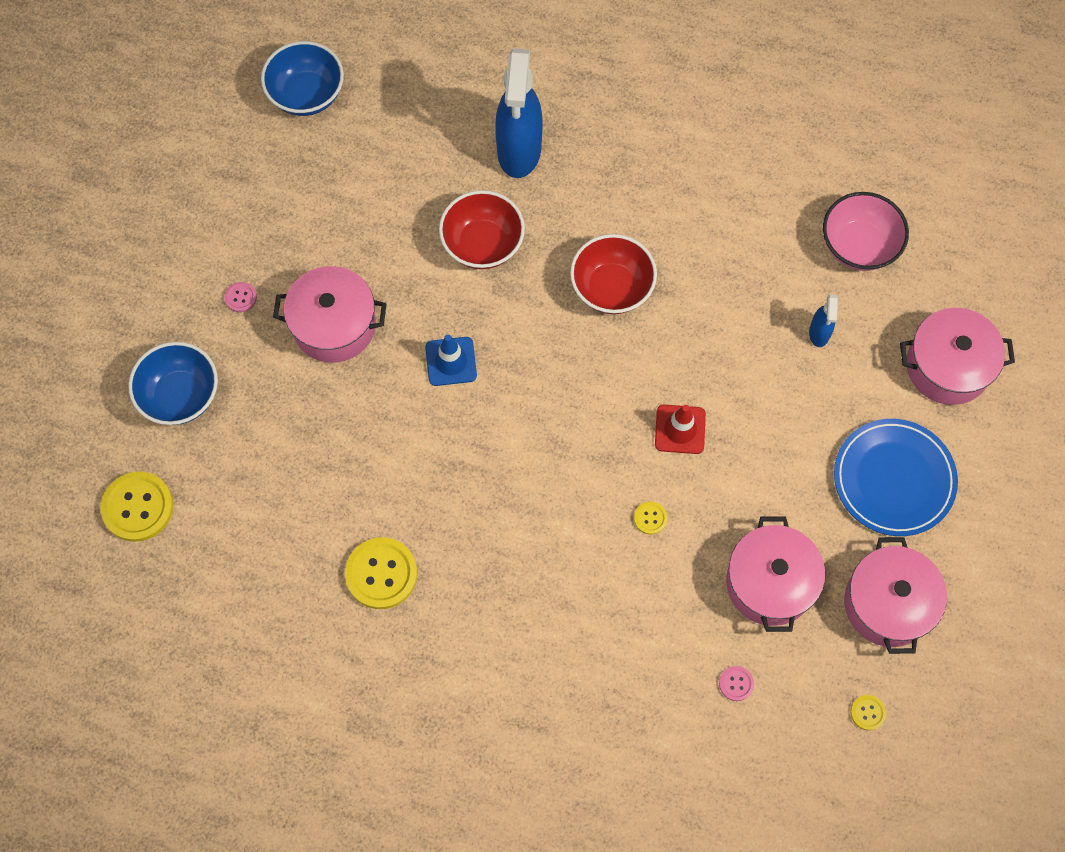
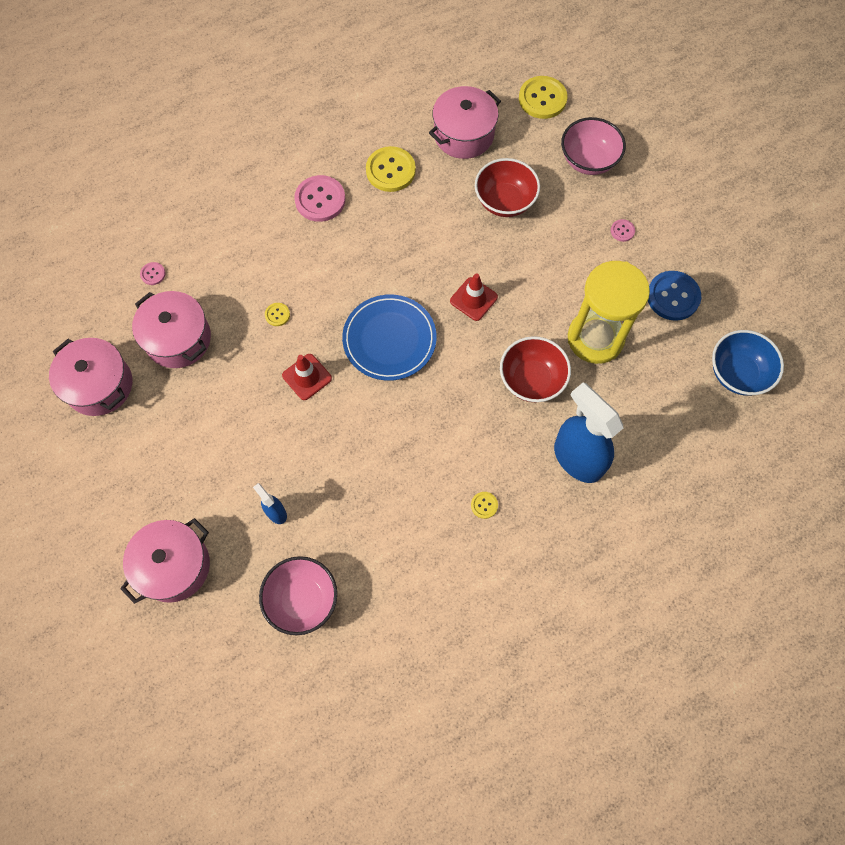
camera: 135 degrees right, 0 degrees up
blue bowl [128,342,218,425] -> pink bowl [561,117,626,175]
pink pot [273,266,387,363] -> pink pot moved to [429,86,501,159]
blue traffic cone [425,335,477,386] -> red traffic cone [450,273,498,321]
red bowl [570,234,657,314] -> red bowl moved to [475,158,540,217]
blue plate [834,419,958,536] -> blue plate moved to [342,295,437,381]
yellow button [850,695,886,730] -> yellow button moved to [471,492,498,519]
none -> pink button [294,175,345,222]
none -> yellow hourglass [568,261,650,364]
none -> blue button [648,271,701,321]

